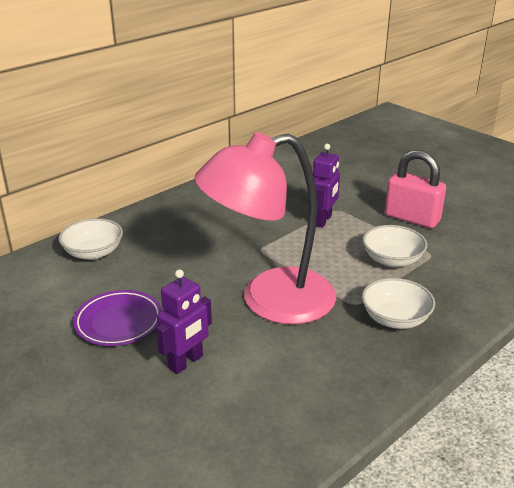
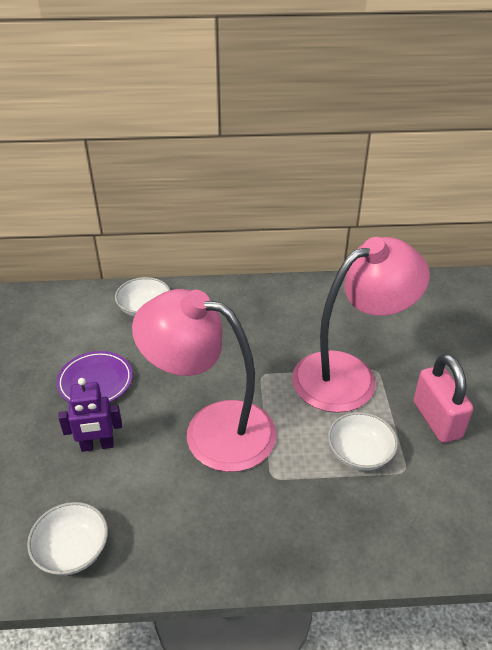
camera: 40 degrees right, 10 degrees up
purple robot [313,144,340,228] -> pink lamp [292,237,430,413]
white bowl [362,278,435,329] -> white bowl moved to [27,502,108,575]

